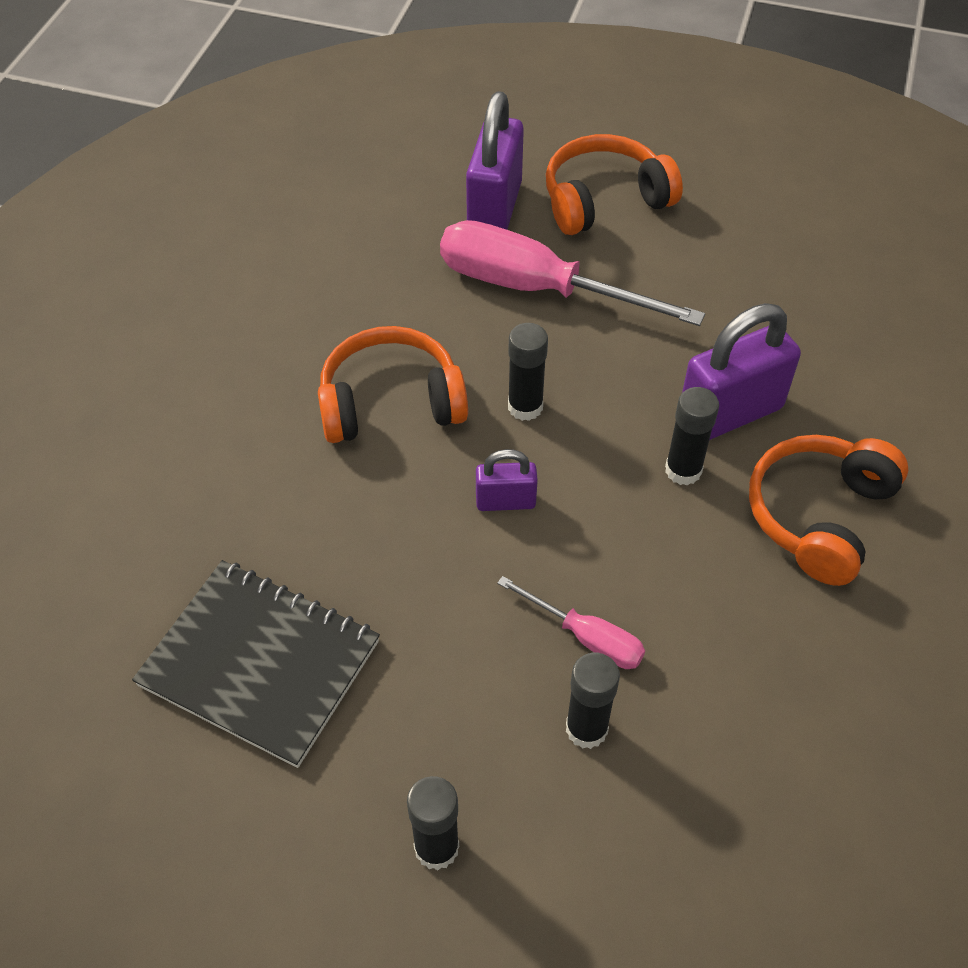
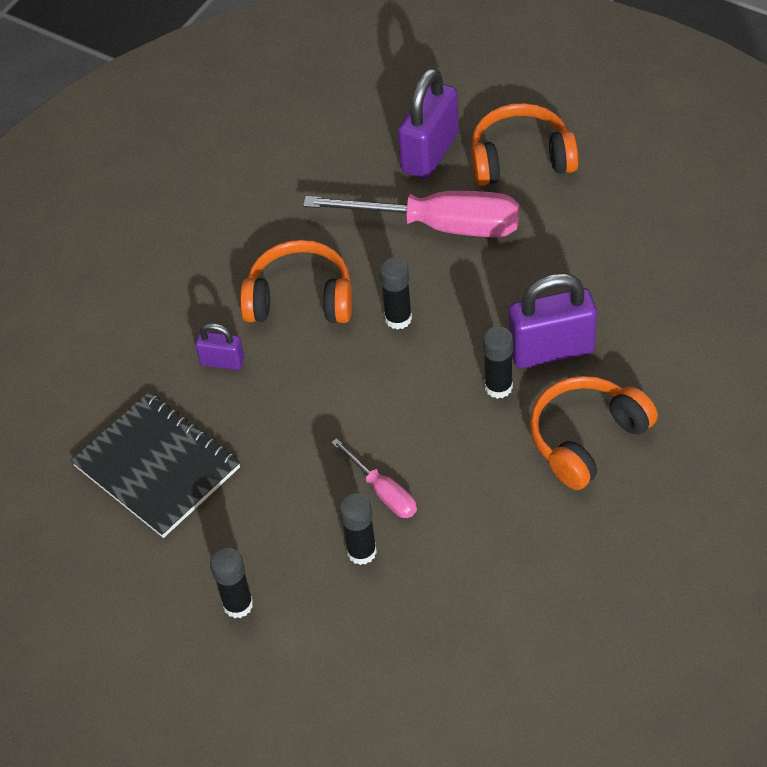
camera: 20 degrees right, 0 degrees up
pink screwdriver [440,220,705,326] -> pink screwdriver turned 150 degrees clockwise [303,191,519,237]
purple padlock [476,449,538,511] -> purple padlock moved to [195,323,244,370]

